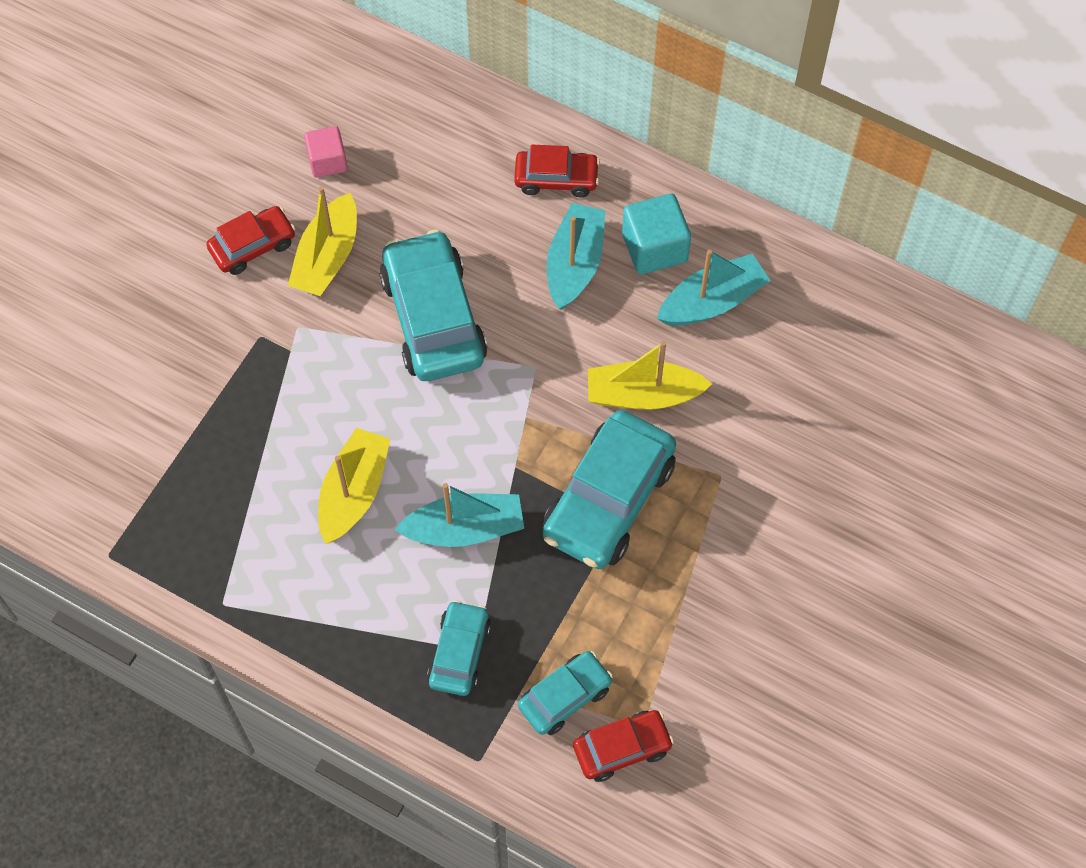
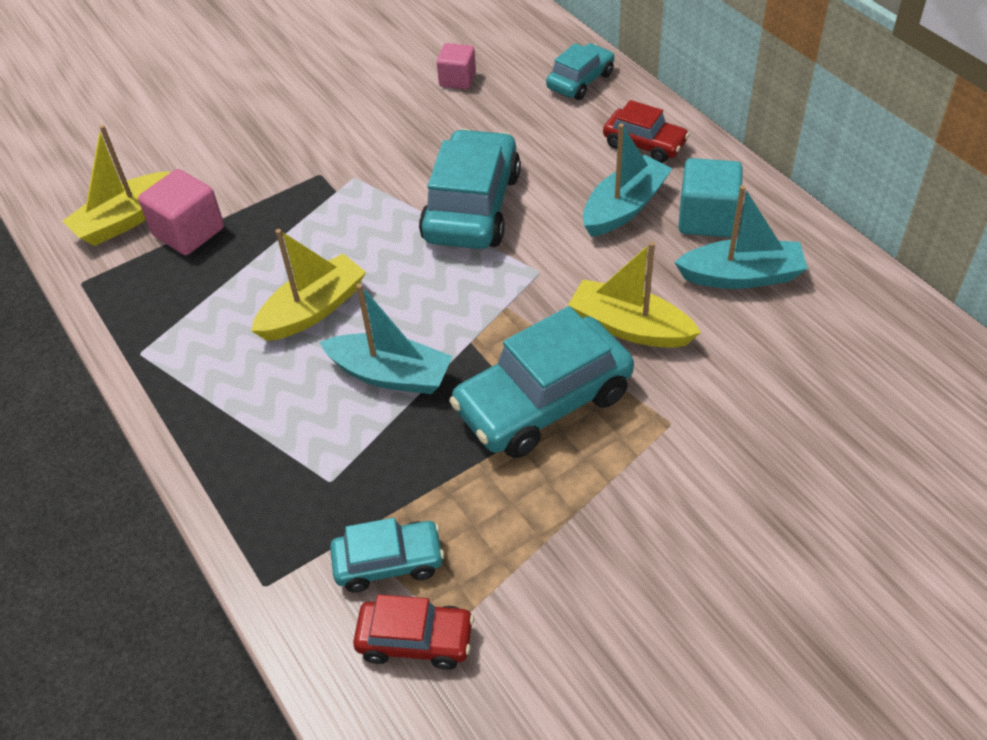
camera: 30 degrees right, 15 degrees down
red car [207,206,295,275] -> none
yellow boat [288,186,357,296] -> yellow boat moved to [62,125,171,246]
turquoise car [427,600,491,696] -> turquoise car moved to [546,43,614,100]
none -> pink cube [138,169,224,255]

